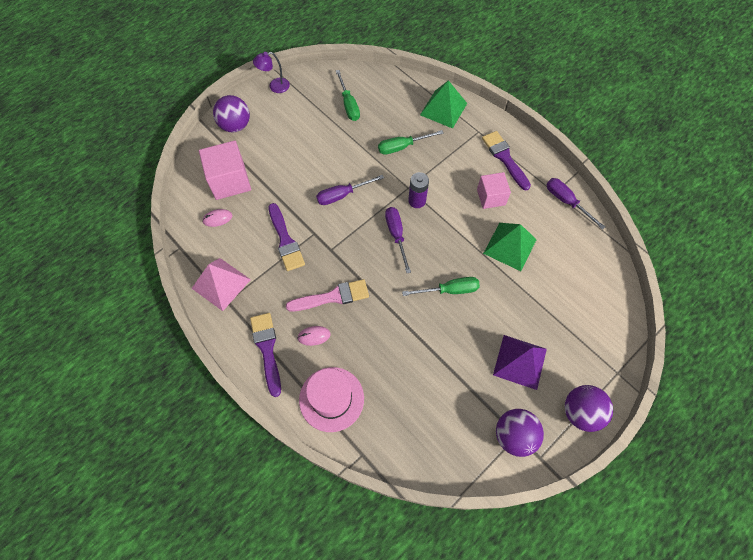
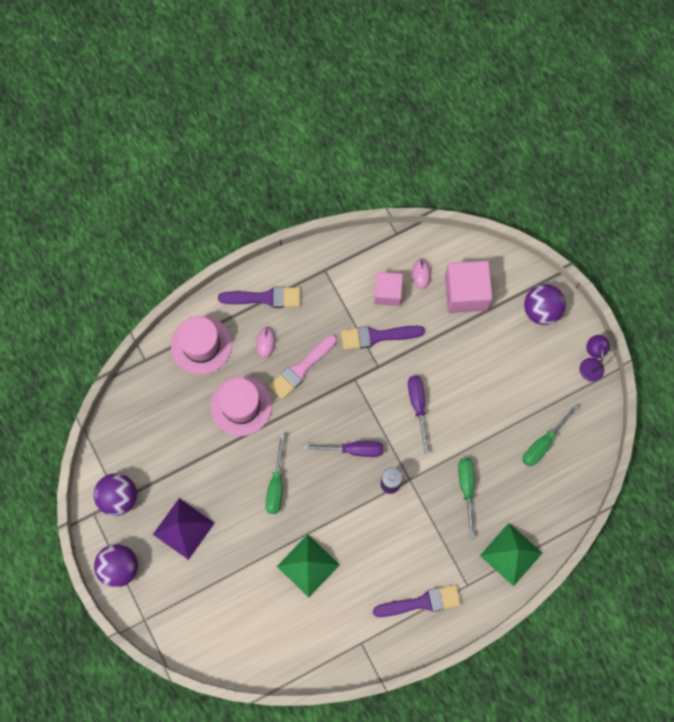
camera: 105 degrees right, 10 degrees up
pink pyramid [192,258,251,311] -> none
pink brush [286,279,369,312] -> pink brush turned 45 degrees clockwise [269,334,337,400]
green screwdriver [336,70,360,121] -> green screwdriver turned 45 degrees counterclockwise [523,404,579,466]
pink cube [477,172,511,209] -> pink cube moved to [374,272,403,306]
purple screwdriver [546,178,605,230] -> none
none -> pink hat [211,376,272,436]

